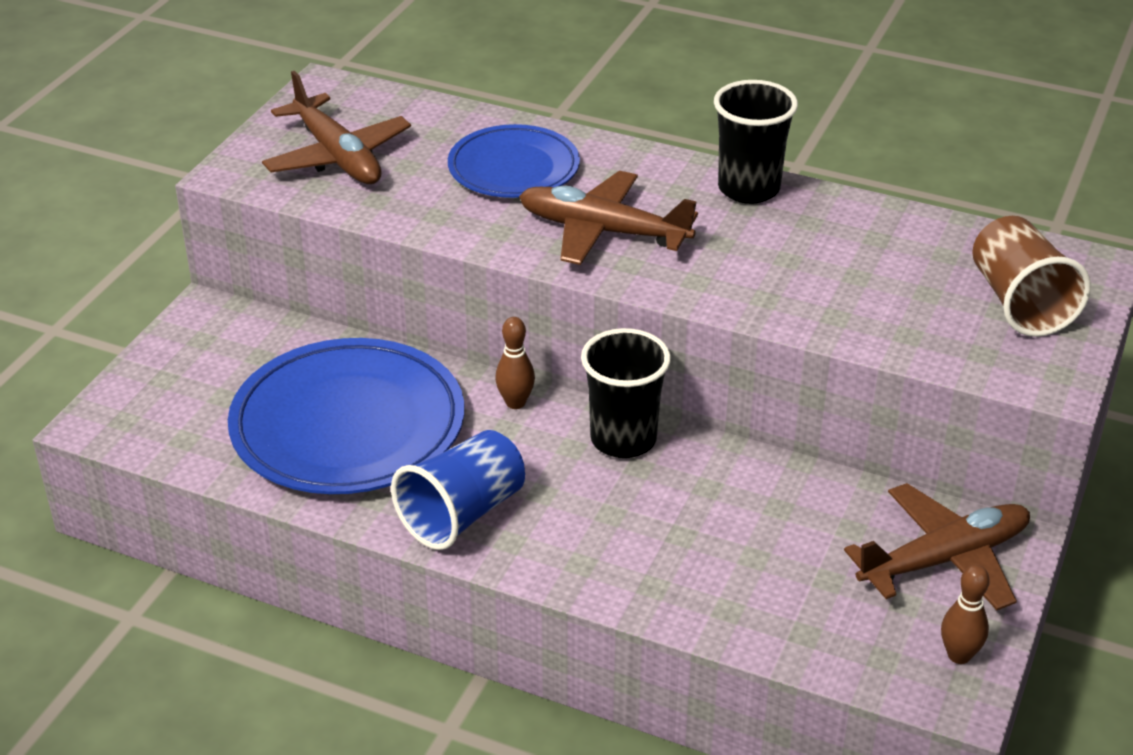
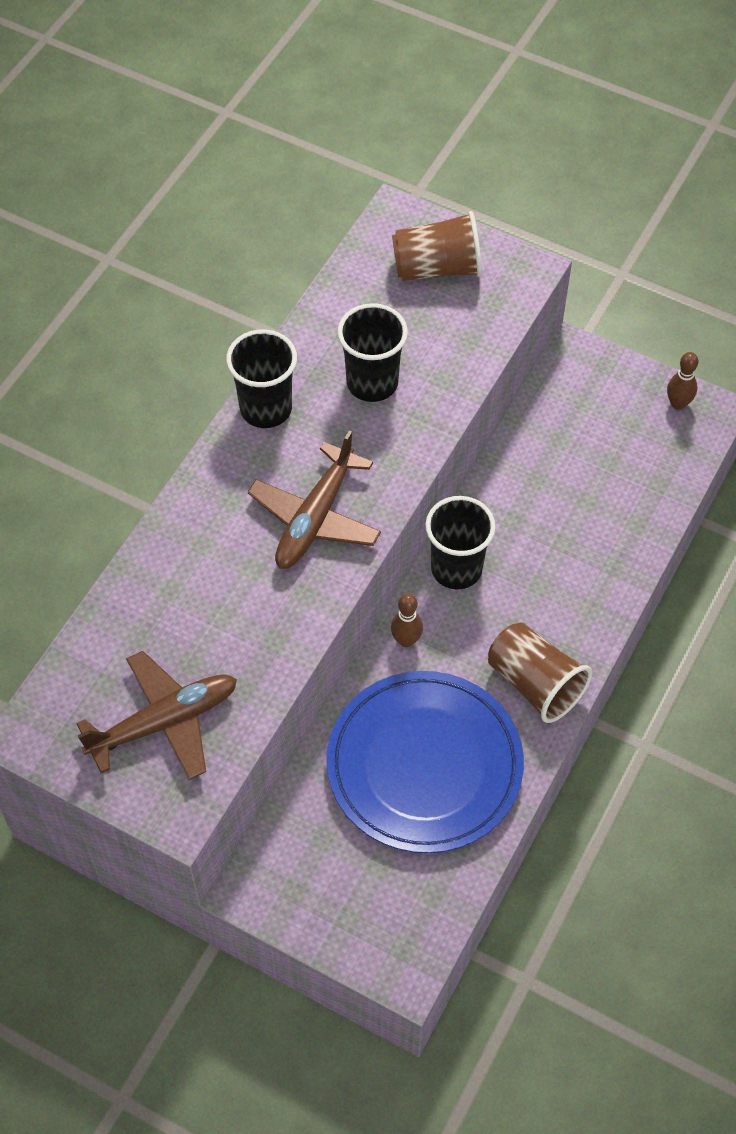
camera: 85 degrees left, 20 degrees up
blue cup [391,430,525,550] -> brown cup [488,623,592,723]
blue plate [448,124,580,198] -> none
brown plane [844,483,1030,610] -> none
none -> black cup [337,303,408,402]

